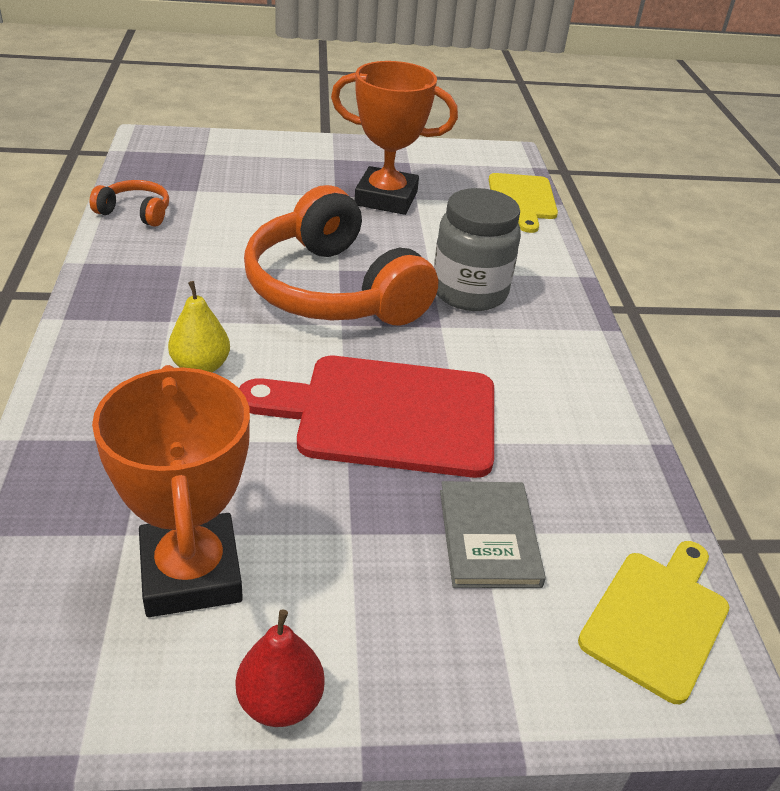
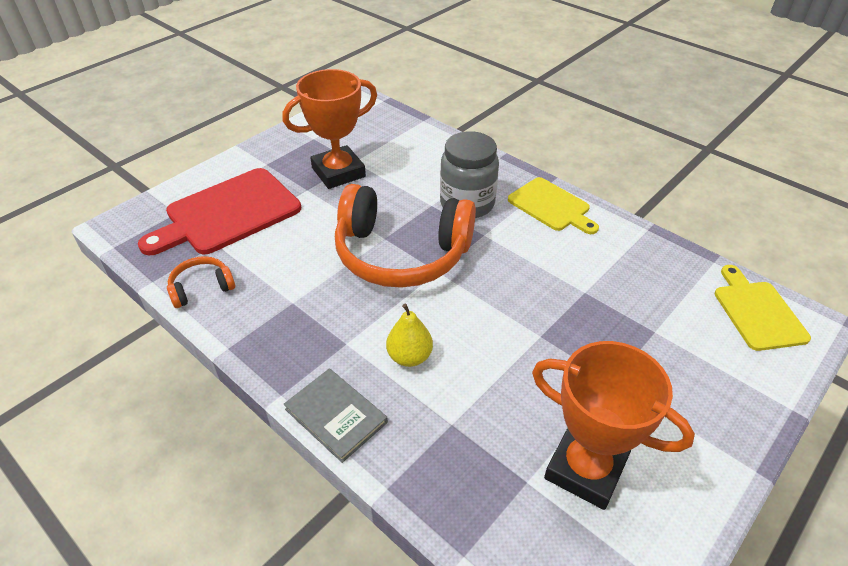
camera: 40 degrees left, 5 degrees up
red pear [236,610,325,727] -> none
red cutting board [239,356,494,478] -> red cutting board moved to [138,168,301,255]
grey book [440,481,546,588] -> grey book moved to [284,368,388,463]
yellow cutting board [489,173,558,233] -> yellow cutting board moved to [508,177,599,234]

